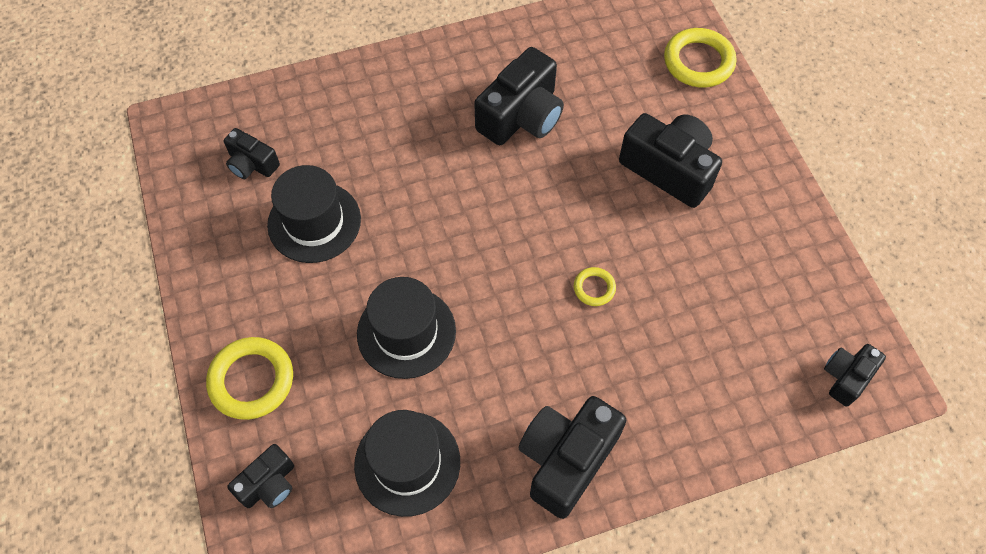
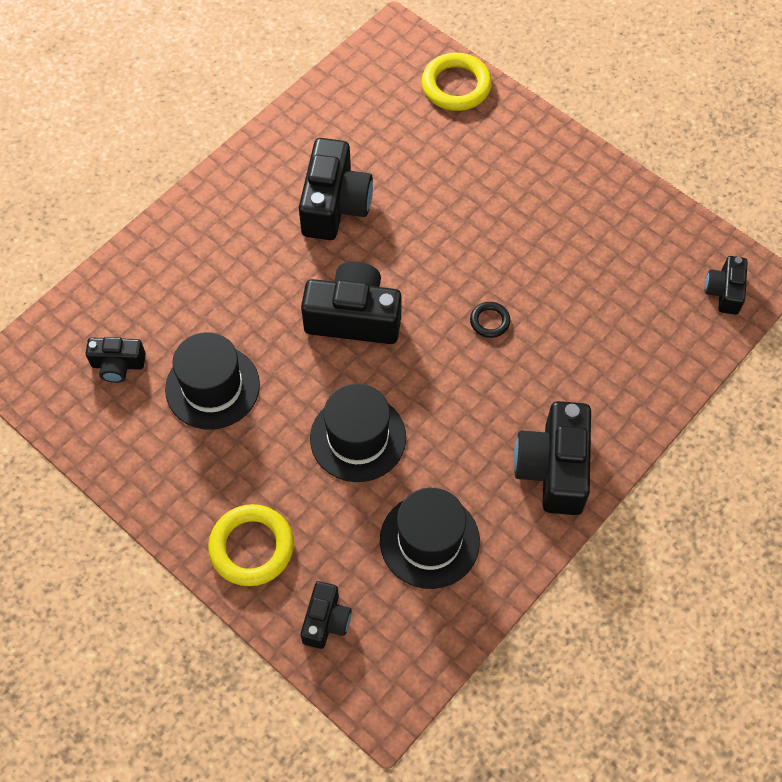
camera: 30 degrees left, 0 degrees up
yellow ring [574,267,616,306] -> black ring [470,302,510,338]
black camera [619,113,722,208] -> black camera moved to [301,261,402,344]

